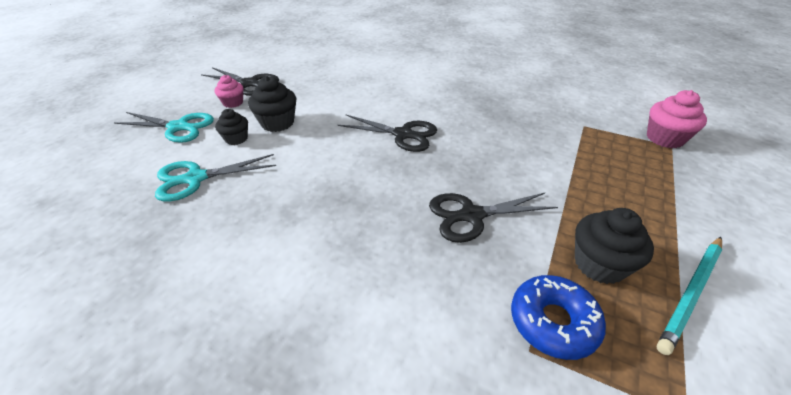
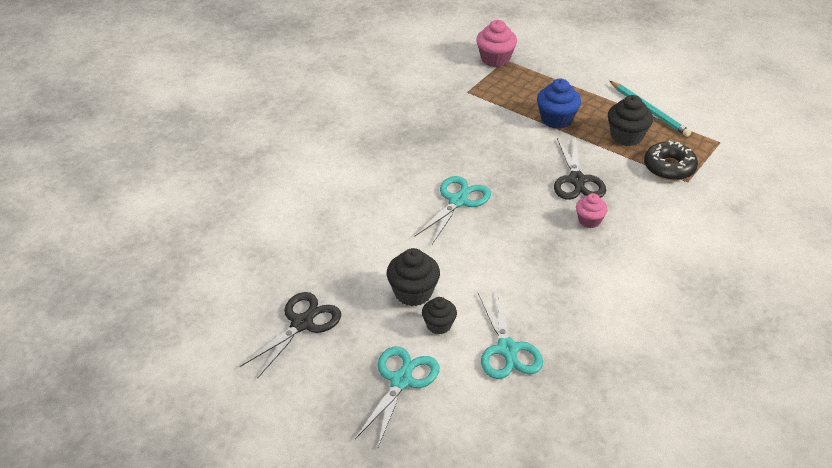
camera: 80 degrees left, 0 degrees up
pink cupcake [214,75,243,108] -> pink cupcake moved to [576,193,608,228]
black scissors [337,115,437,152] -> turquoise scissors [414,176,491,244]
blue donut [511,275,606,360] -> black donut [644,141,698,181]
none -> blue cupcake [537,79,581,129]

